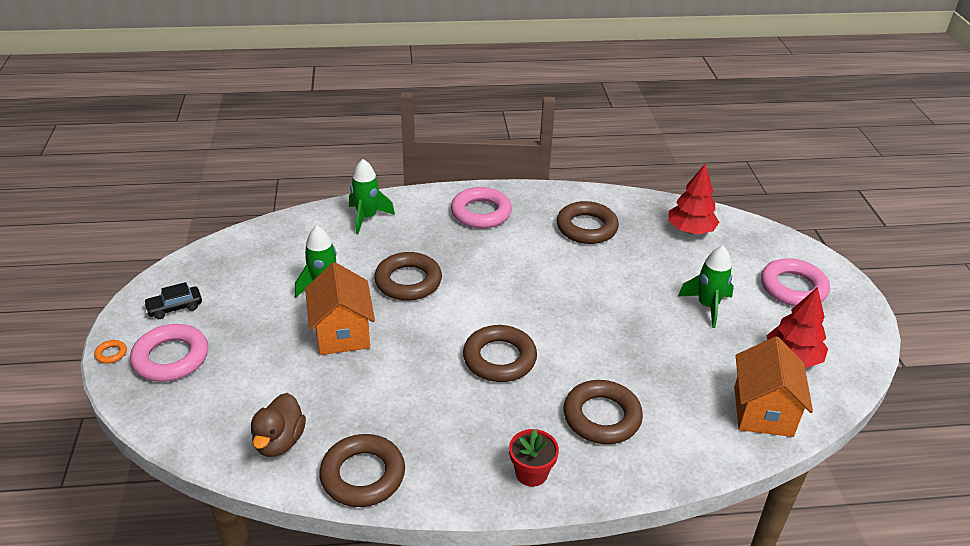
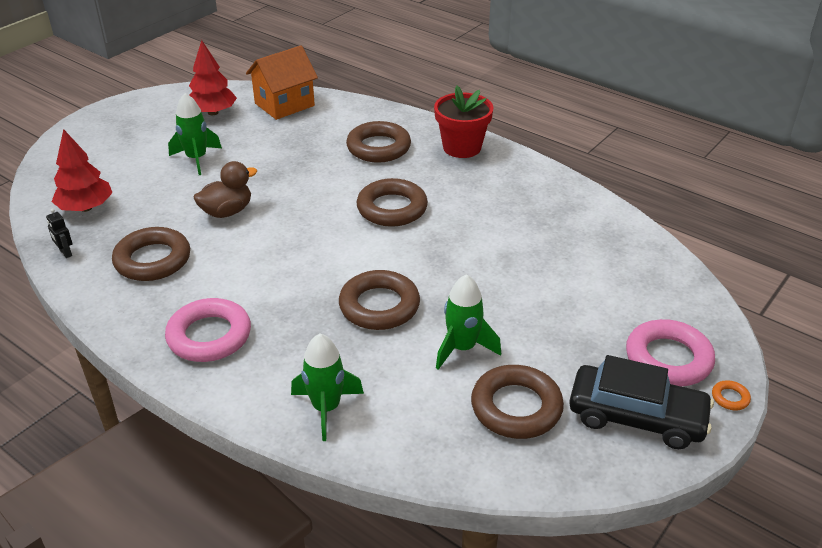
camera: 135 degrees left, 0 degrees up
black car [144,282,202,319] -> black car [569,355,714,449], size x1.91
brown duck [251,393,306,457] -> brown duck moved to [193,161,257,218]
orange house [305,262,375,355] -> none
brown ring [319,434,405,507] -> brown ring moved to [471,365,564,439]
red flower pot [509,429,559,487] -> red flower pot [434,86,494,158], size x1.54
pink ring [761,258,830,306] -> none
none -> black robot [46,209,73,258]

